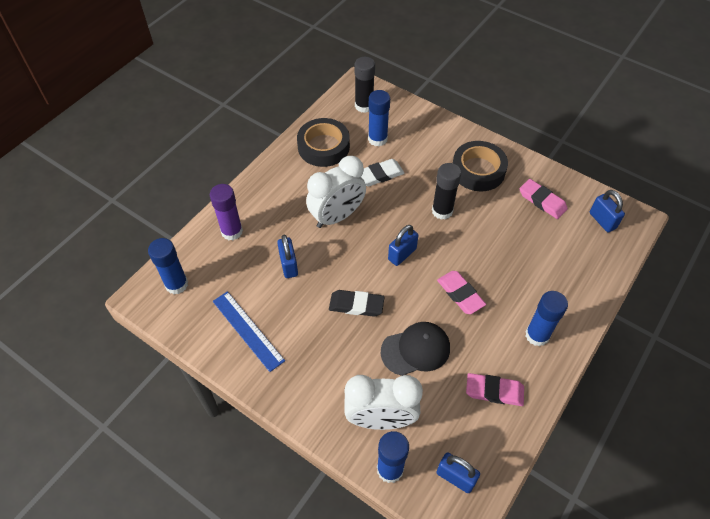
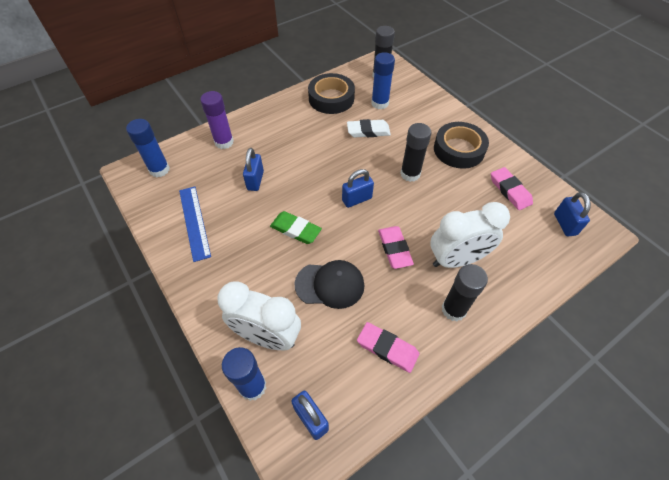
camera: 20 degrees right, 0 degrees up
white clock [306,156,366,228] -> white clock moved to [430,202,510,268]
black eraser [329,290,385,317] -> green eraser [270,211,322,244]
blue glue stick [526,291,568,347] -> black glue stick [442,264,488,321]

